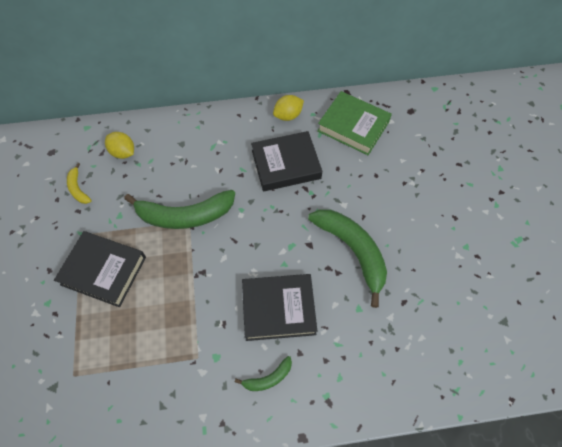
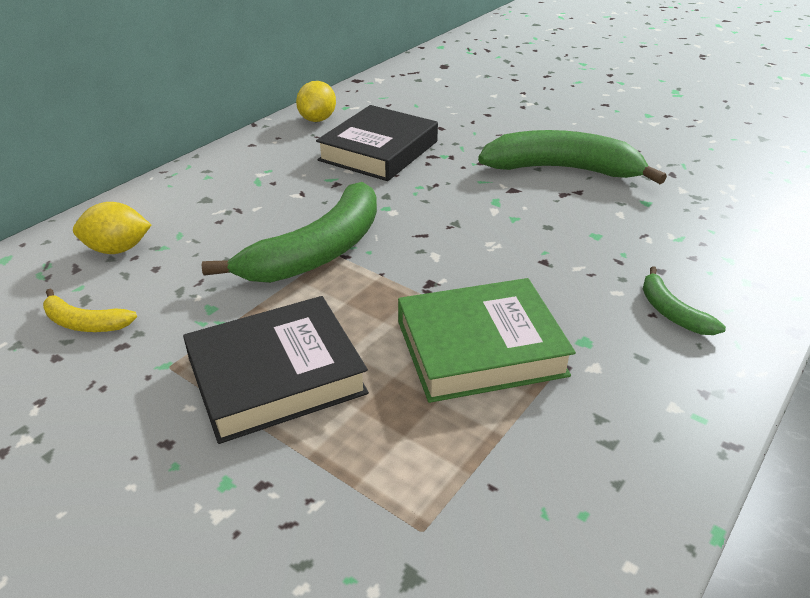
camera: 45 degrees left, 25 degrees down
green banana [235,356,292,391] -> green banana turned 135 degrees clockwise [643,266,726,335]
black book [242,274,317,341] -> none
green book [317,91,392,155] -> green book moved to [398,278,576,403]

